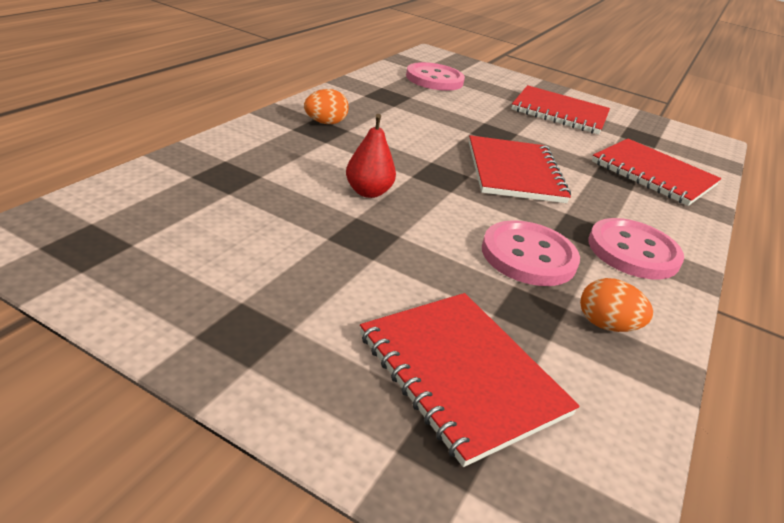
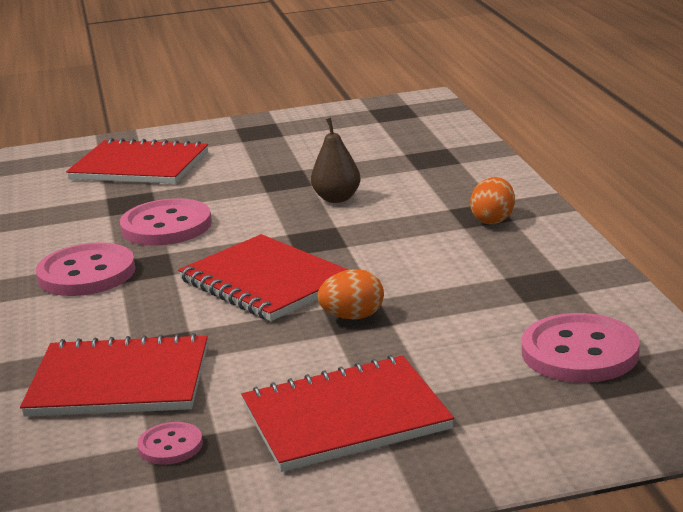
camera: 145 degrees right, 10 degrees down
red pear [346,114,396,198] -> brown pear [311,118,360,203]
orange egg [580,278,653,332] -> orange egg moved to [317,269,384,319]
none -> pink button [137,422,203,465]

